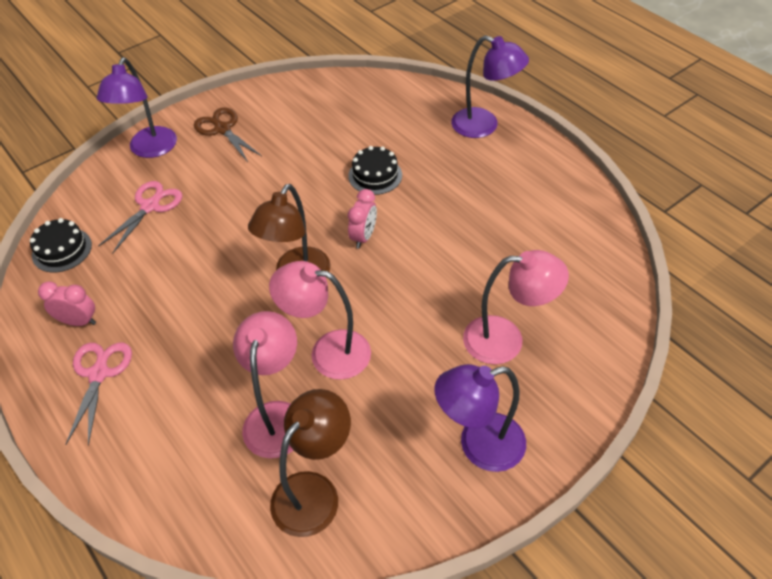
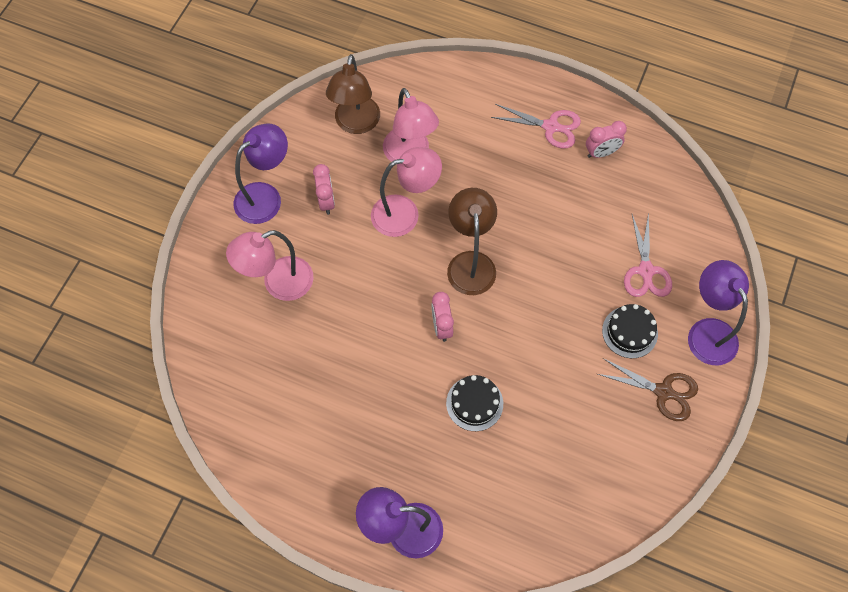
camera: 150 degrees right, 15 degrees up
black cake [30,218,92,272] -> black cake moved to [602,304,658,358]
pink scissors [65,343,132,446] -> pink scissors turned 45 degrees counterclockwise [491,104,581,149]
none -> pink clock [313,164,335,215]

